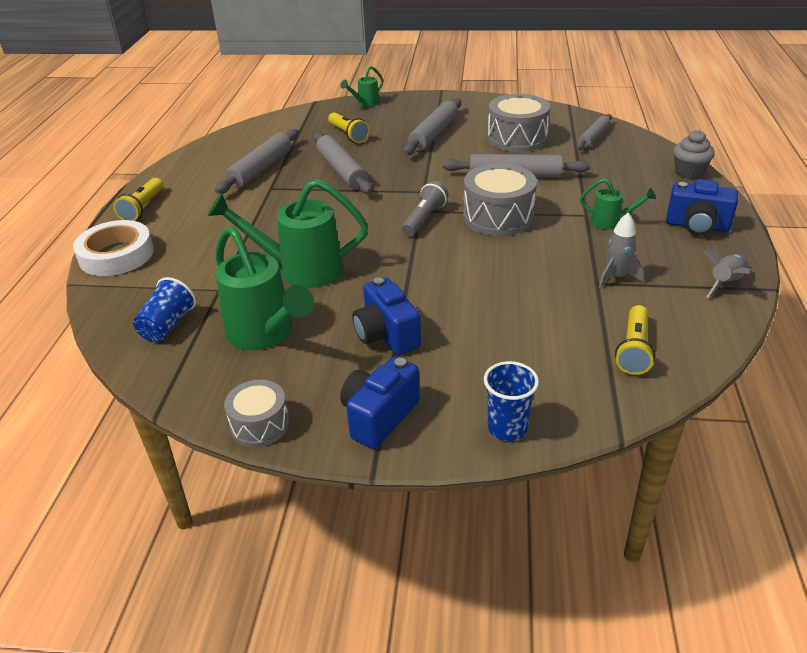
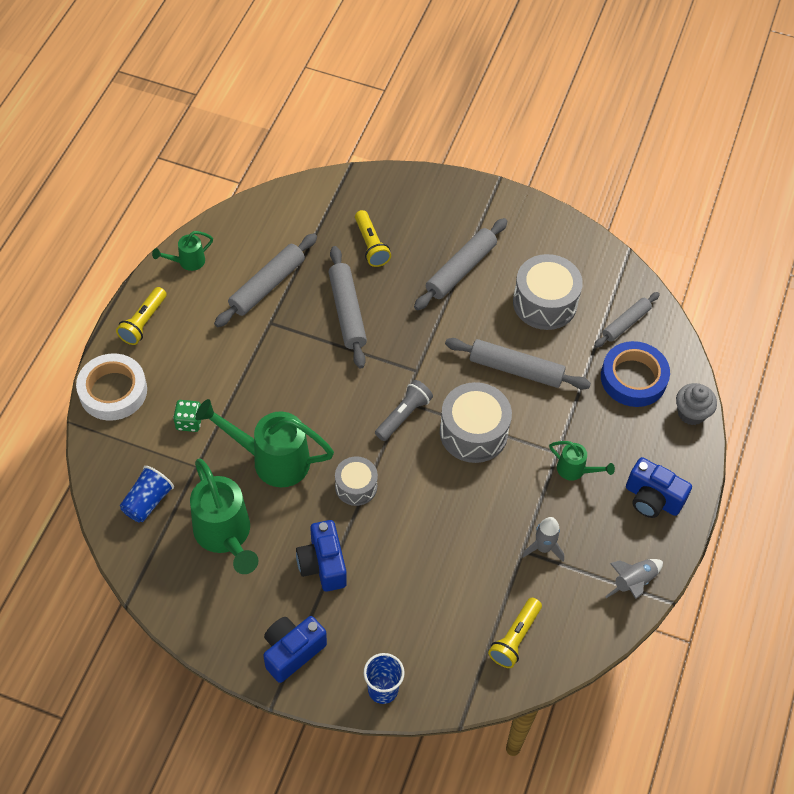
camera: 10 degrees right, 20 degrees up
grey drum [224,380,290,447] -> grey drum moved to [335,456,378,506]
green watering can [340,66,384,107] -> green watering can moved to [152,231,213,271]
none -> green dice [173,400,201,432]
none -> blue tape [601,341,670,407]

